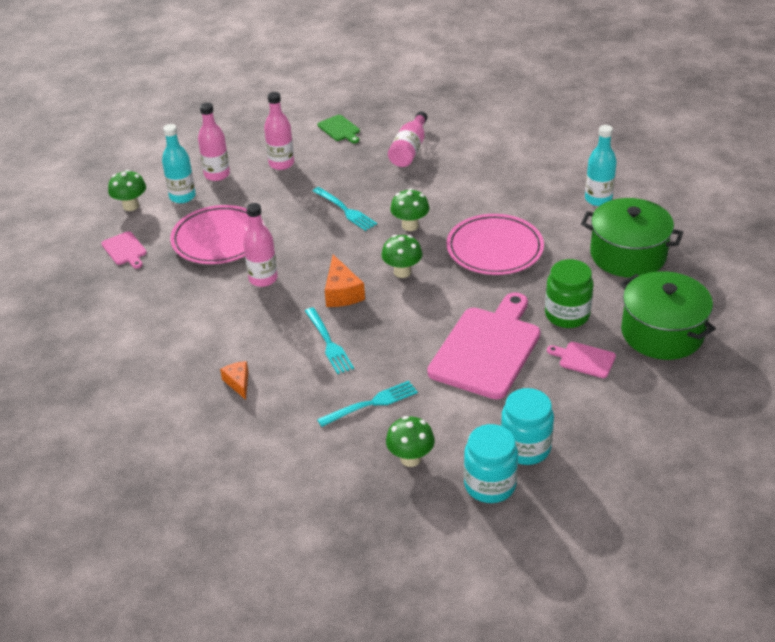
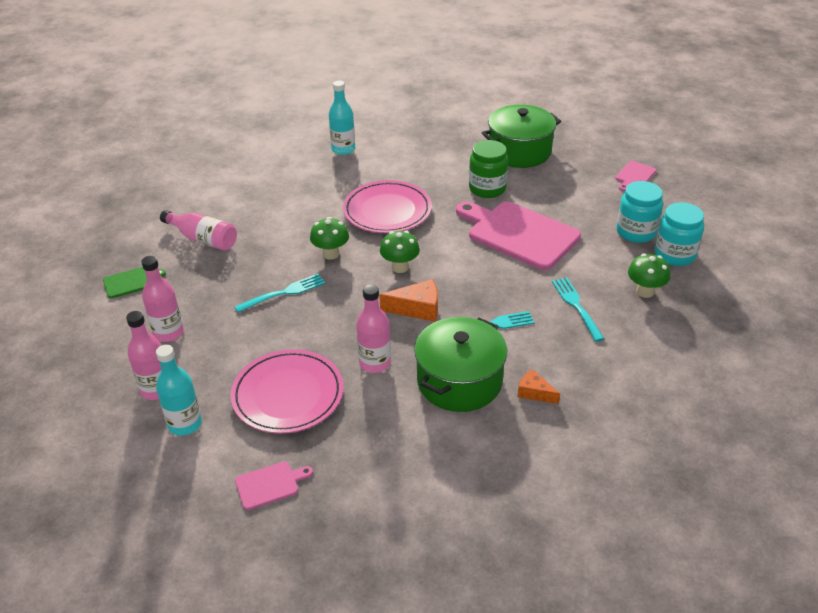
camera: 80 degrees left, 0 degrees up
green mushroom [108,170,146,211] -> none
orange cheese [220,361,248,400] -> orange cheese turned 45 degrees clockwise [517,369,560,404]
pink cutting board [547,342,616,378] -> pink cutting board moved to [615,161,656,191]
green pot [581,198,683,278] -> green pot moved to [414,317,507,412]

